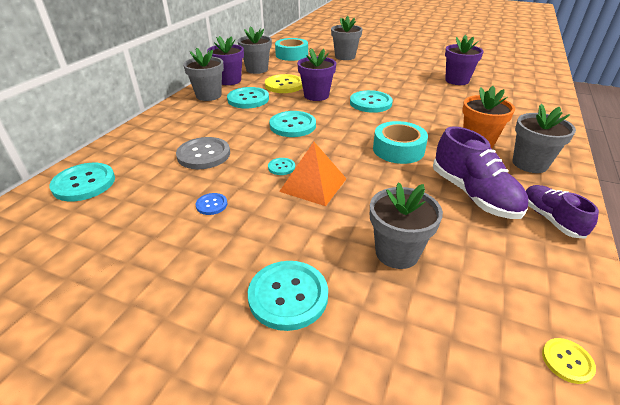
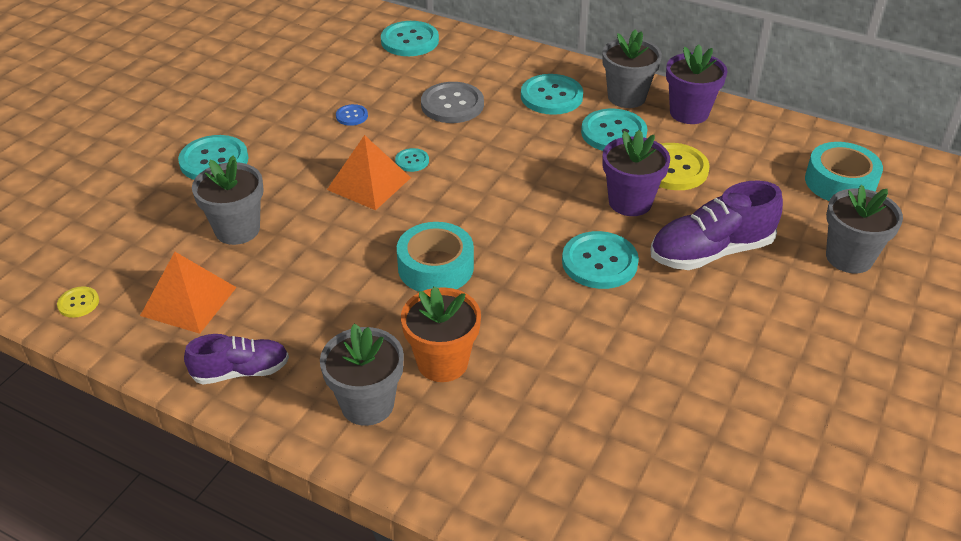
camera: 95 degrees right, 5 degrees up
grey flower pot [238,26,272,74] -> none
turquoise button [269,111,316,137] -> turquoise button moved to [521,74,583,115]
purple shoe [433,126,528,219] -> purple shoe moved to [650,180,783,270]
purple flower pot [445,35,484,85] -> none
none -> orange pyramid [140,252,237,334]

